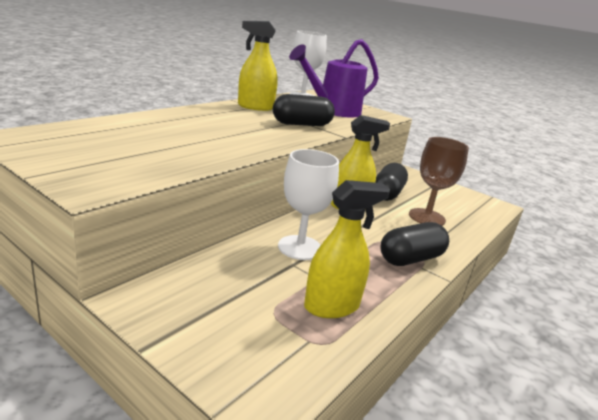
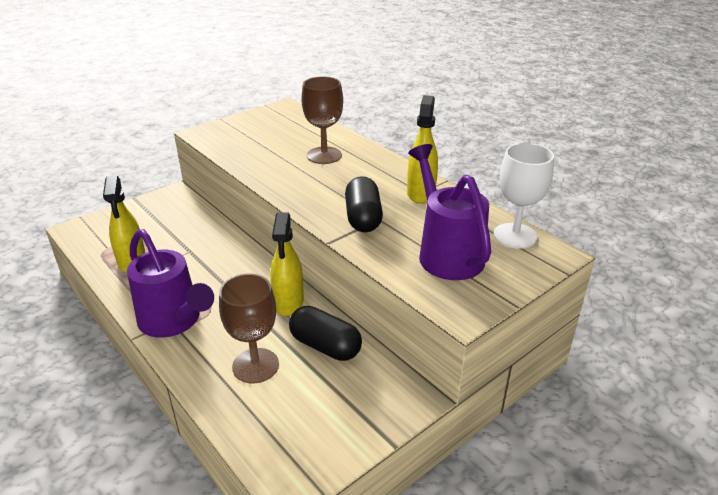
camera: 105 degrees right, 10 degrees up
white goblet [278,149,339,260] -> none
black capsule [380,222,449,266] -> purple watering can [127,229,214,338]
none -> brown goblet [301,76,343,164]

